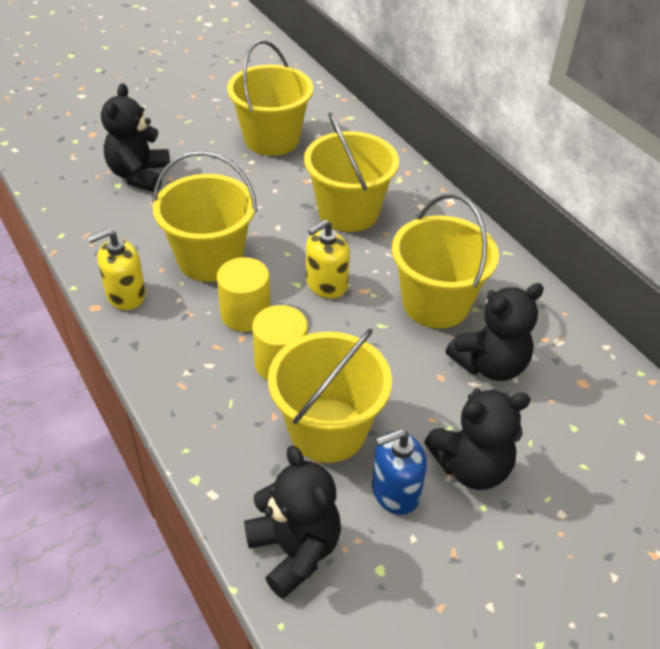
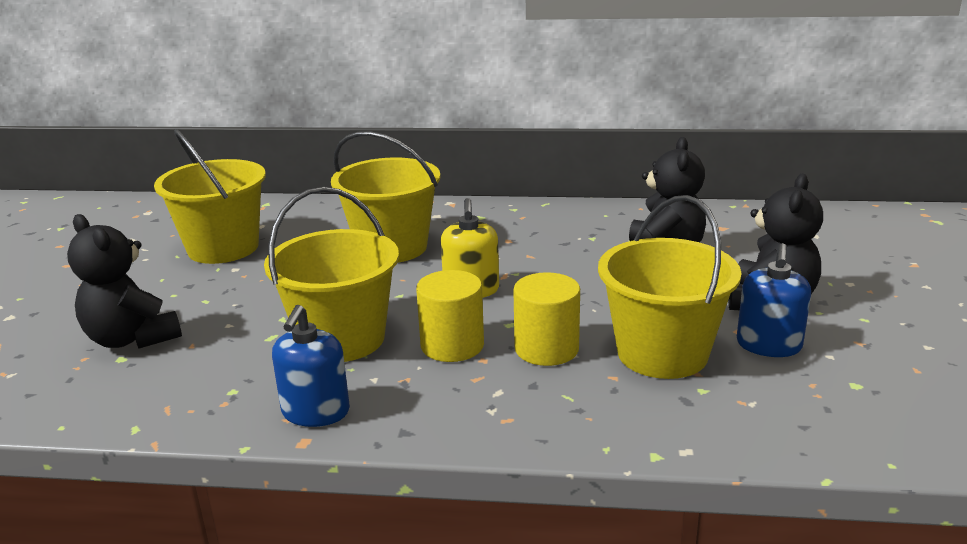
camera: 50 degrees left, 20 degrees down
yellow soap dispenser [88,229,146,310] -> blue soap dispenser [272,305,350,427]
black teddy bear [244,445,341,599] -> none
yellow bucket [392,194,499,328] -> none

